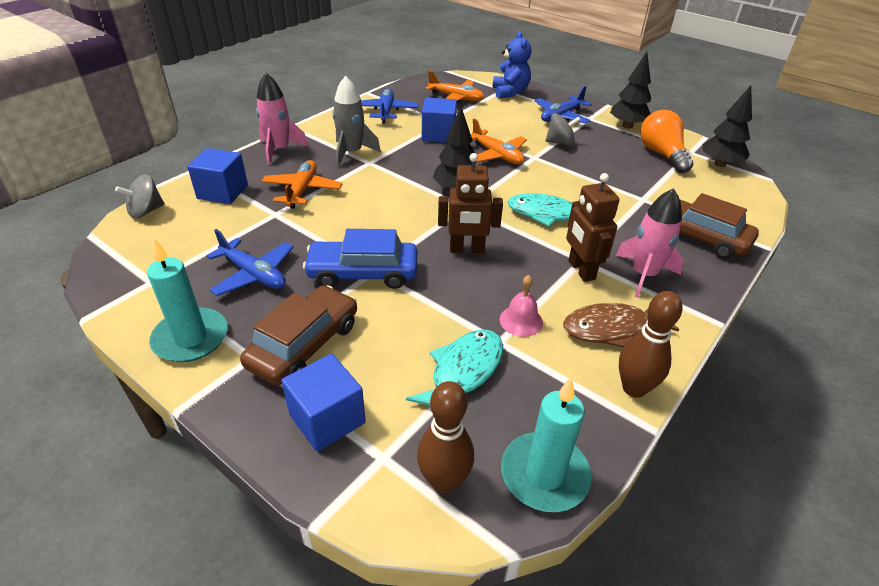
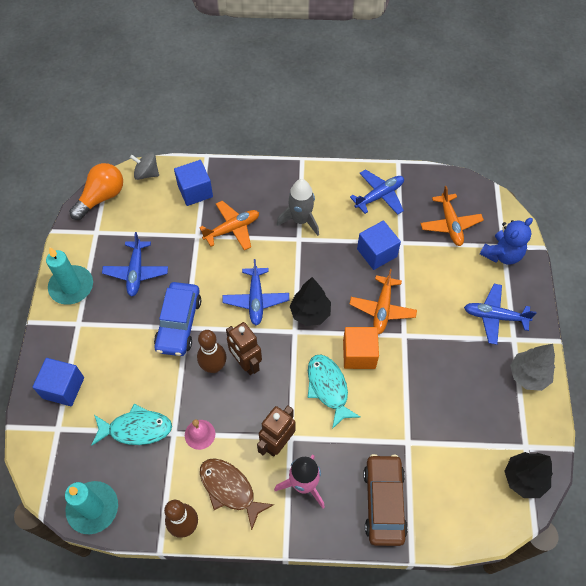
camera: 55 degrees right, 20 degrees up
brown car [240,285,357,386] -> none
pink rocket [256,73,308,165] -> none
blue car [303,229,417,289] -> blue car turned 135 degrees counterclockwise [154,282,201,356]
brown bowling pin [417,381,474,493] -> brown bowling pin moved to [197,330,227,373]
grey spinning top [545,113,581,146] -> none
black tree [610,52,651,129] -> grey tree [510,344,555,391]
orange light bulb [640,110,693,173] -> orange light bulb moved to [69,163,123,220]
none -> blue plane [222,259,289,326]
none -> orange cube [343,327,379,369]

